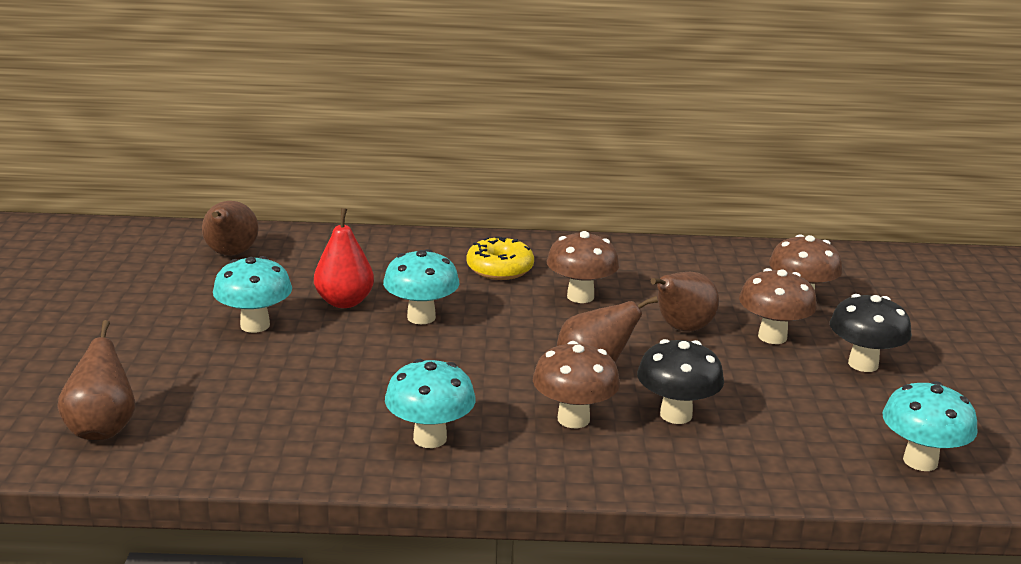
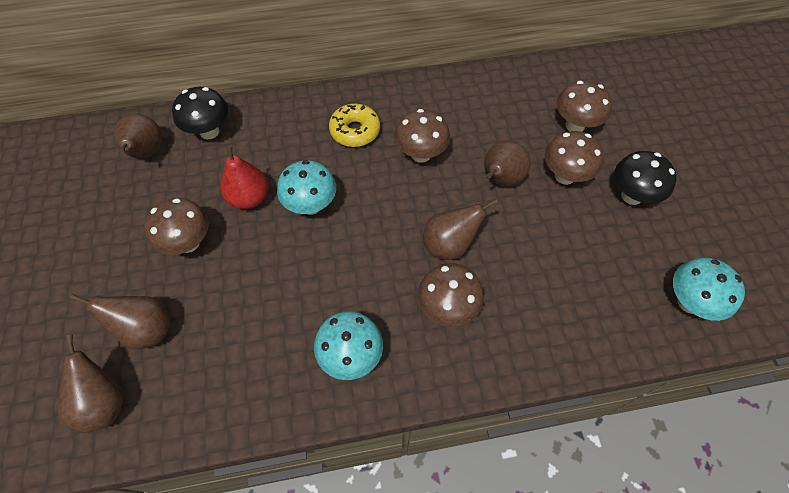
camera: 10 degrees left, 35 degrees up
turquoise mushroom [213,256,292,333] -> brown mushroom [144,198,209,255]
black mushroom [637,339,724,424] -> black mushroom moved to [172,87,228,140]
none -> brown pear [70,294,171,349]

